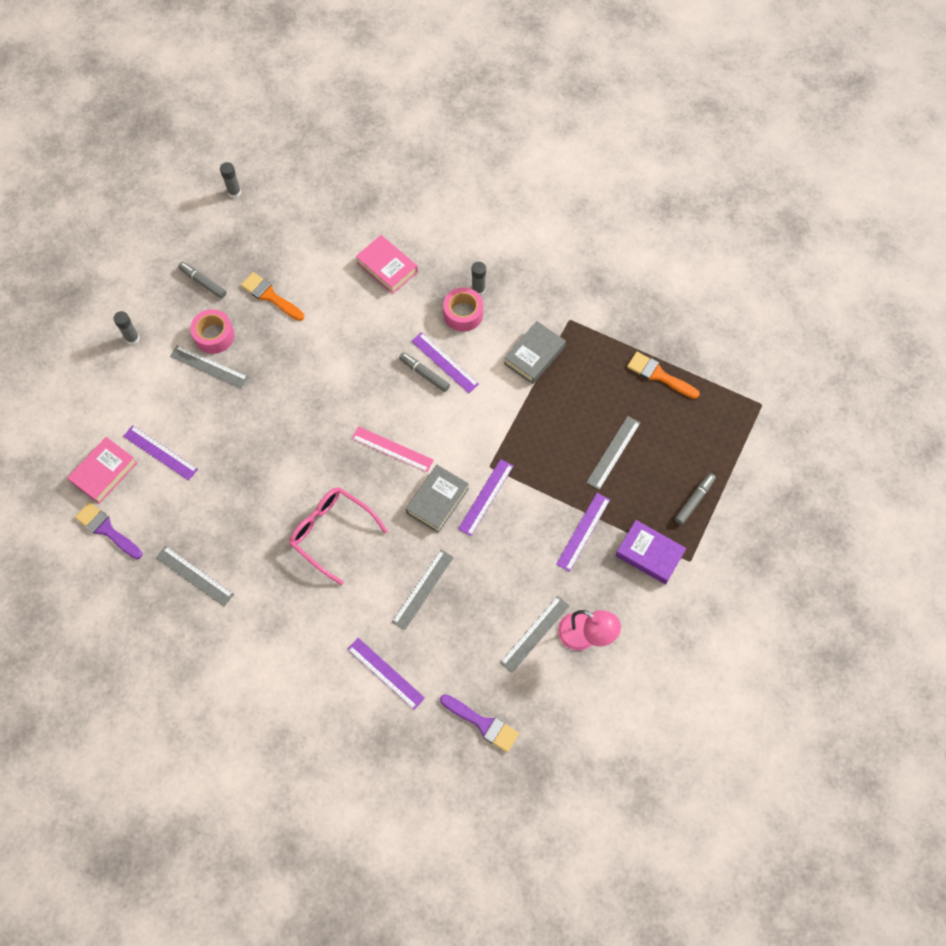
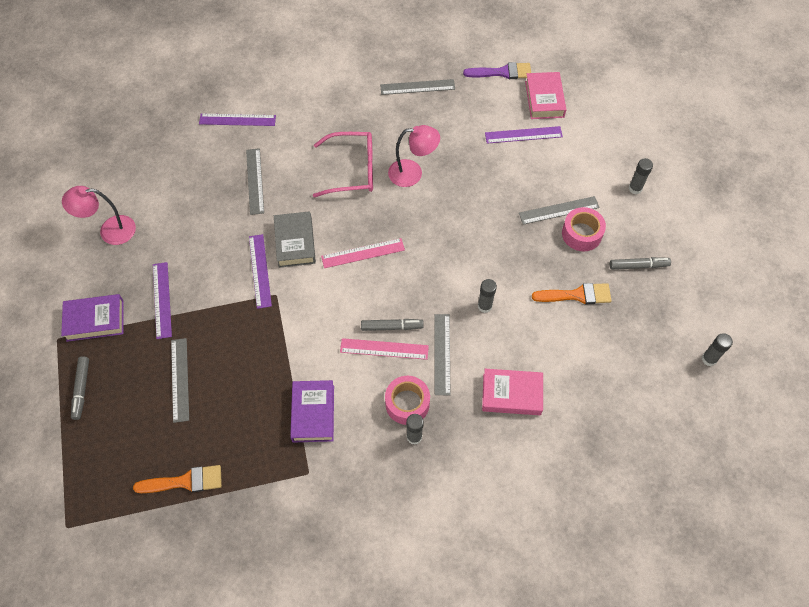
camera: 140 degrees right, 5 degrees down
purple ruler [411,332,479,393] -> pink ruler [340,338,429,360]
purple brush [440,694,519,753] -> none
grey ruler [500,596,570,673] -> grey ruler moved to [434,314,450,395]
grey book [504,321,566,384] -> purple book [290,380,334,442]
none -> pink lamp [388,125,440,187]
none -> grey glue stick [478,279,497,313]

